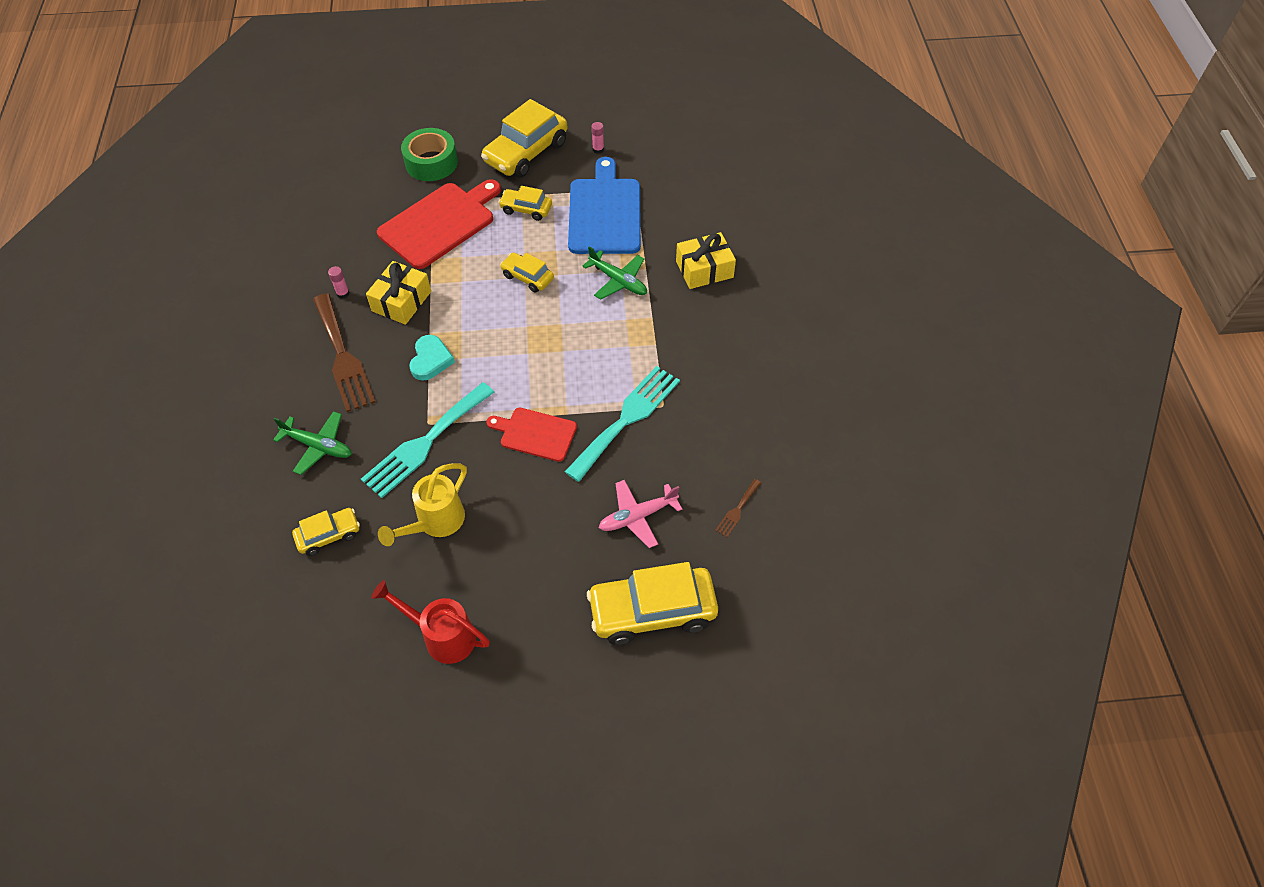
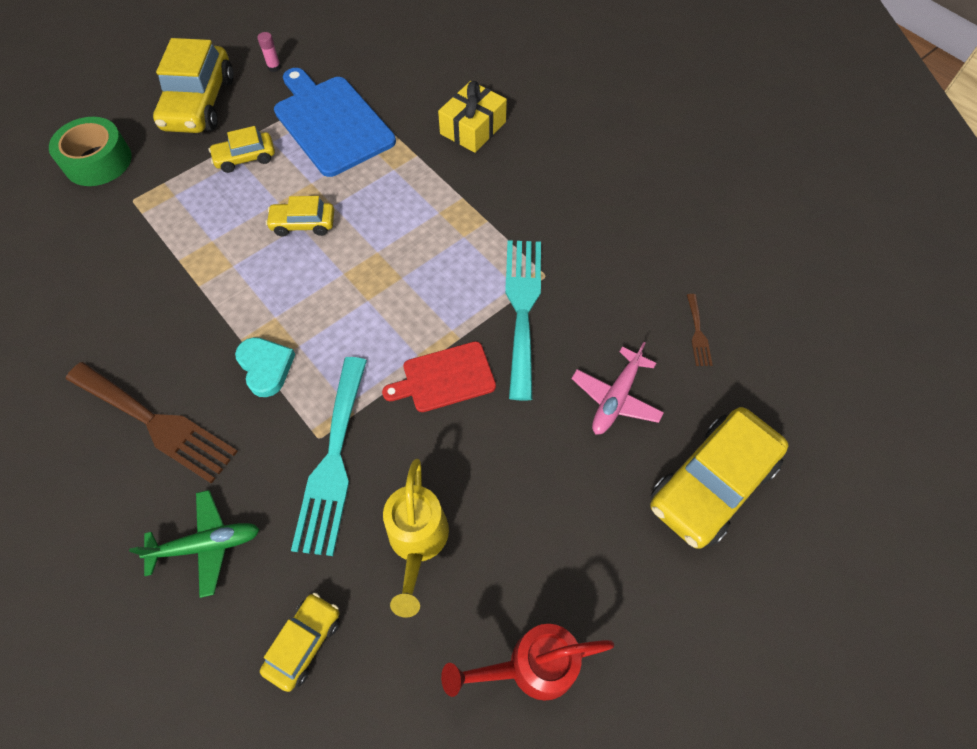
camera: 35 degrees left, 5 degrees up
pink glue stick [328,266,349,299] -> none
yellow gift [366,261,431,325] -> none
red cutting board [377,179,501,269] -> none
green plane [582,246,647,300] -> none

